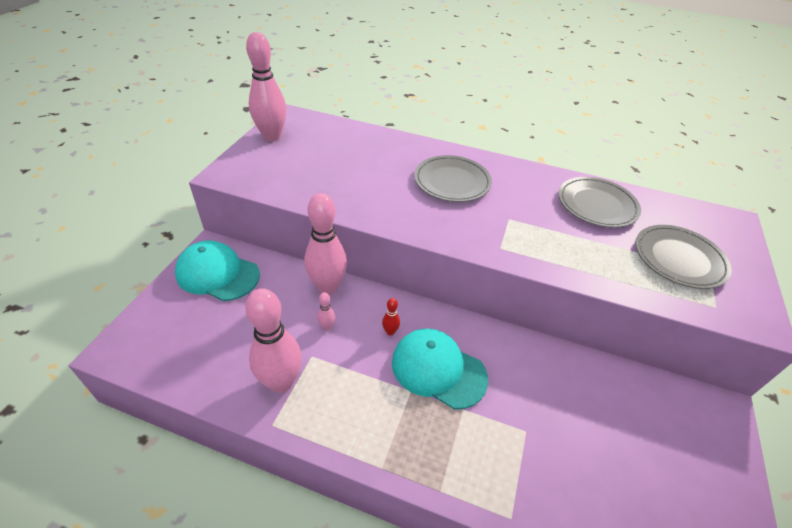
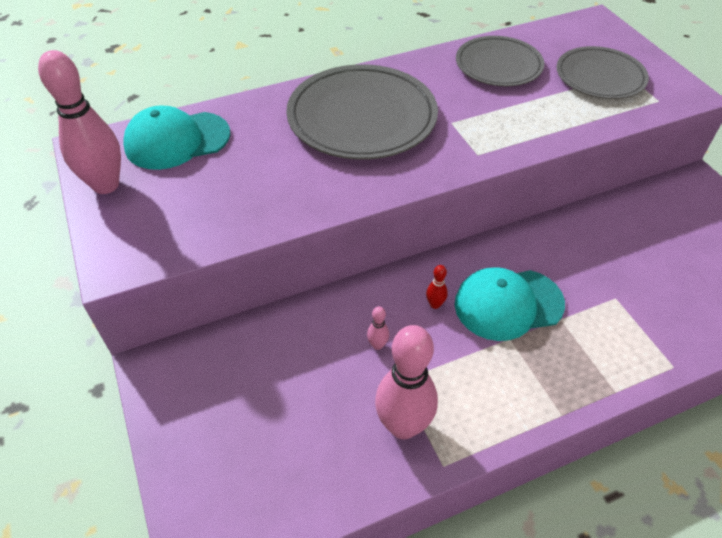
camera: 40 degrees left, 5 degrees up
turquoise cap [175,240,260,301] -> turquoise cap moved to [123,106,231,170]
pink bowling pin [305,193,347,295] -> none
grey plate [414,155,492,202] -> grey plate [286,64,438,160], size x1.57

